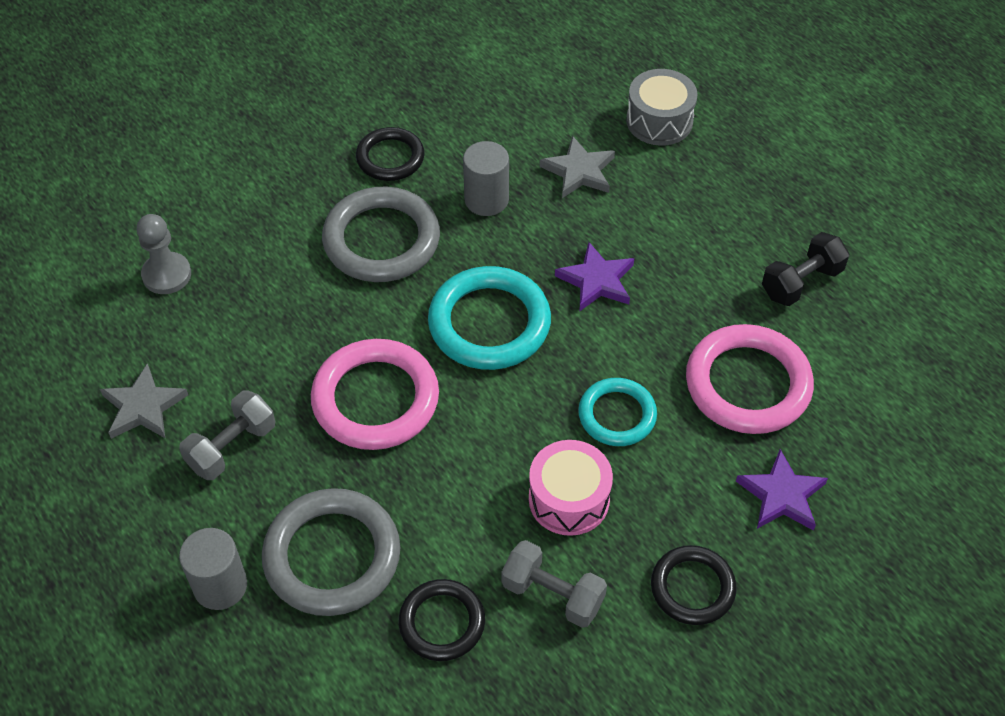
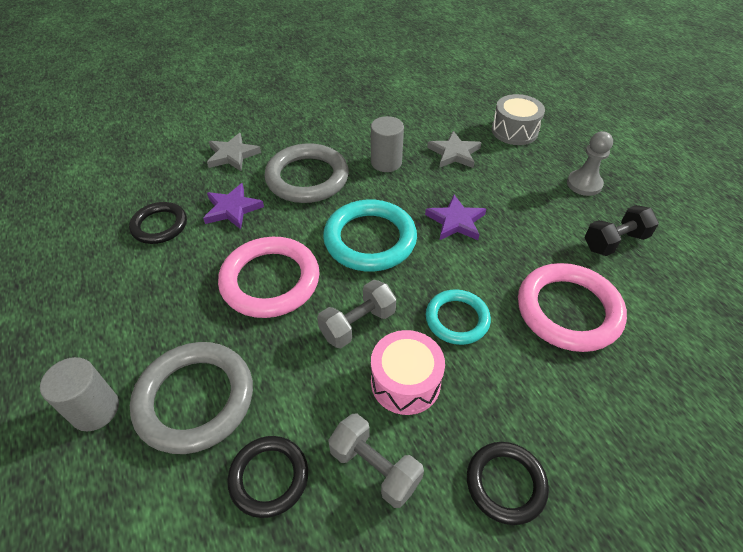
camera: 10 degrees right, 5 degrees down
grey star [100,363,188,439] -> grey star moved to [207,133,261,171]
grey pawn [137,214,191,294] -> grey pawn moved to [567,131,613,196]
grey dumbbell [179,390,276,480] -> grey dumbbell moved to [317,280,396,348]
black ring [356,127,425,181] -> black ring moved to [129,202,187,244]
purple star [736,449,828,531] -> purple star moved to [203,183,264,229]

